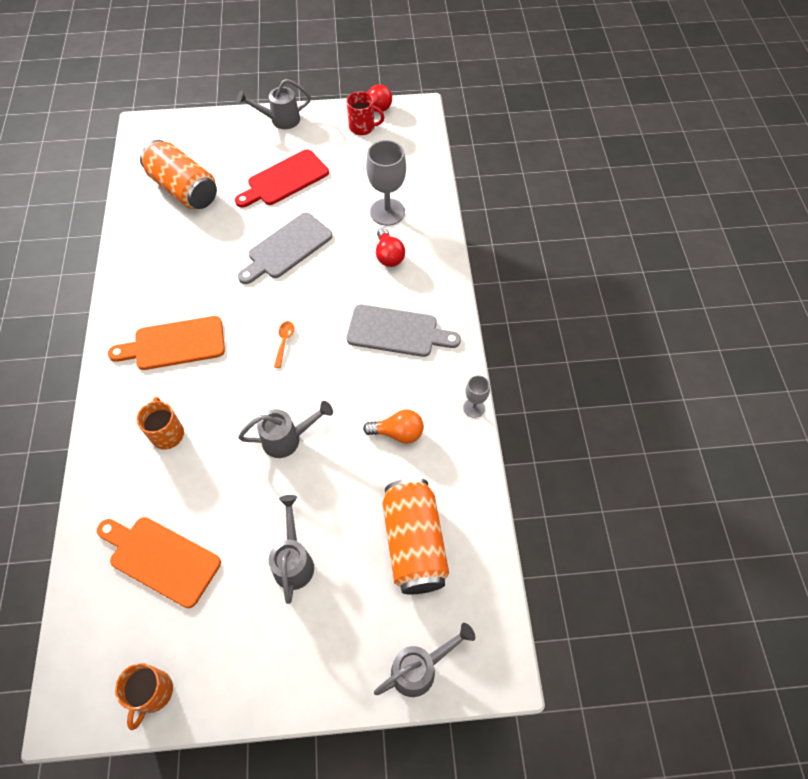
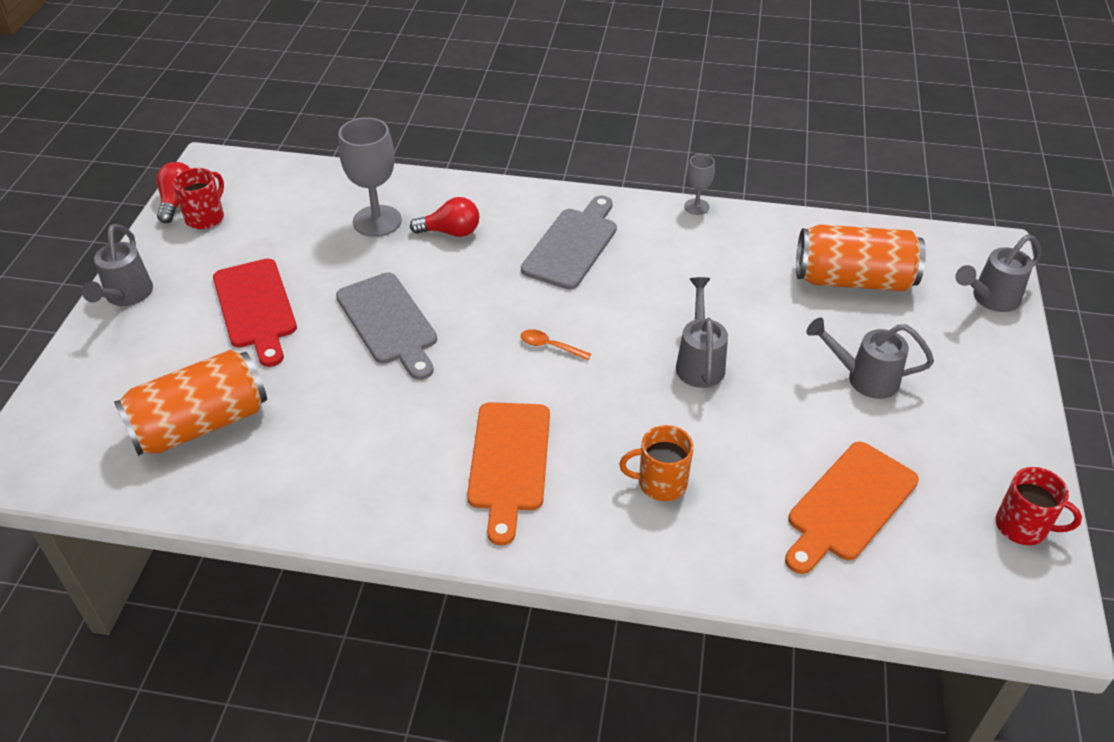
camera: 75 degrees left, 15 degrees down
orange mug [115,663,173,730] -> red mug [995,467,1082,545]
orange light bulb [363,410,424,444] -> none
grey watering can [374,623,475,697] -> grey watering can turned 105 degrees counterclockwise [956,234,1041,312]

